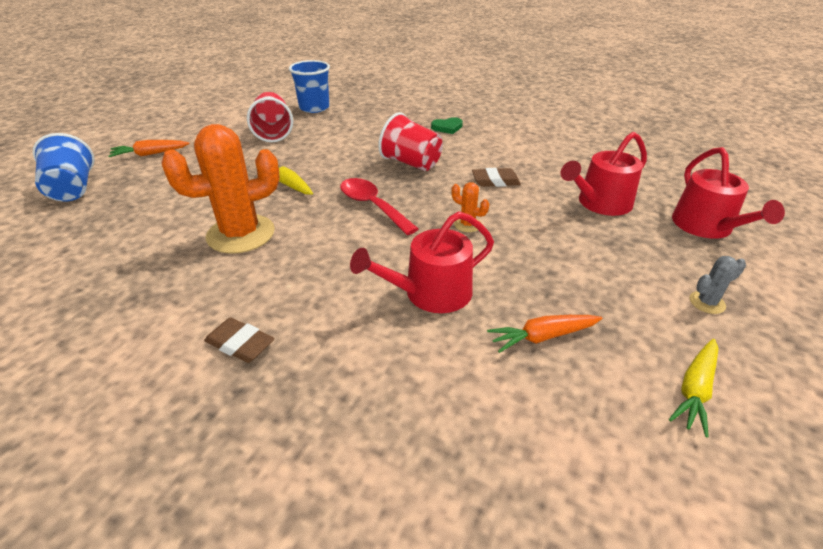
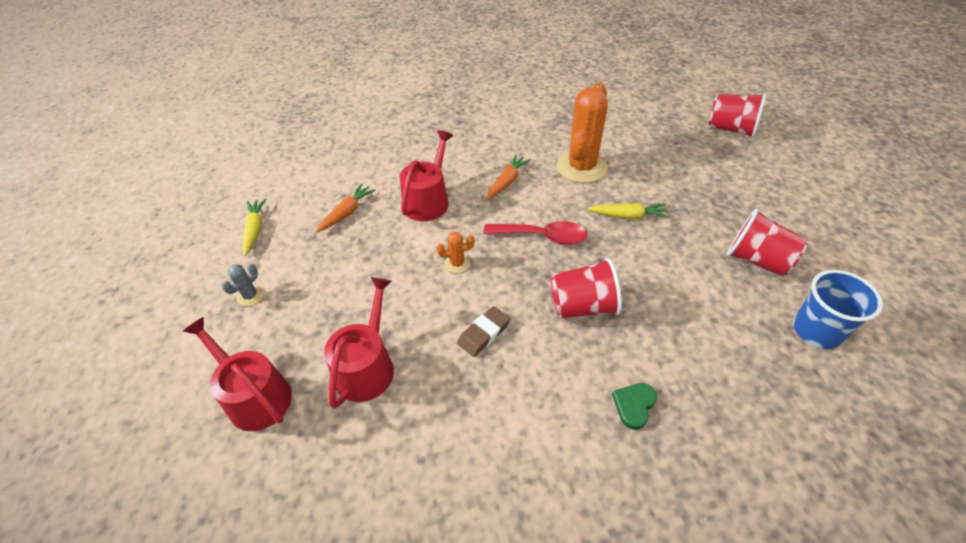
camera: 140 degrees right, 10 degrees up
blue cup [33,133,95,201] -> red cup [709,93,766,138]
orange carrot [109,140,190,157] -> orange carrot moved to [486,154,531,199]
brown eraser [204,318,274,363] -> none

